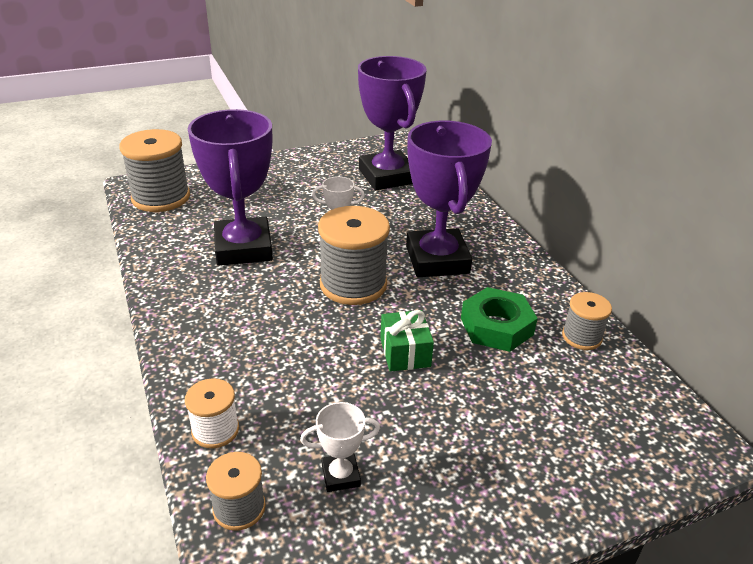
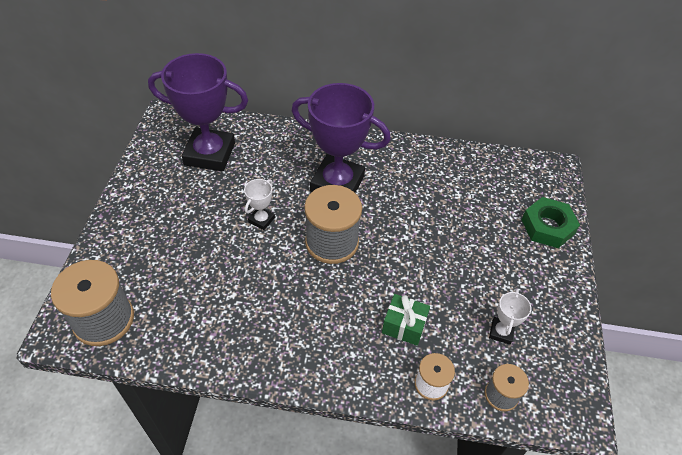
camera: 60 degrees left, 15 degrees up
purple trophy [188,109,273,266] -> none
green gift [380,310,434,372] -> green gift moved to [382,294,430,346]
green nut [461,287,538,352] -> green nut moved to [521,197,580,248]
grey spool [562,292,612,350] -> none

